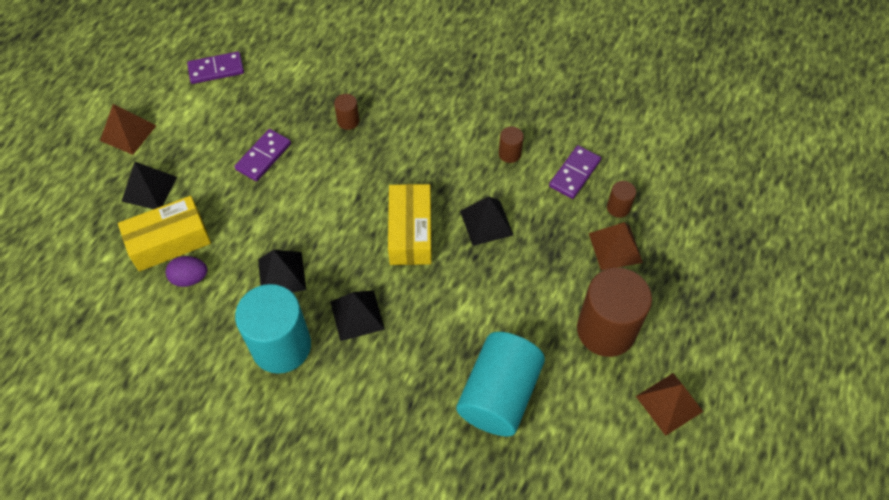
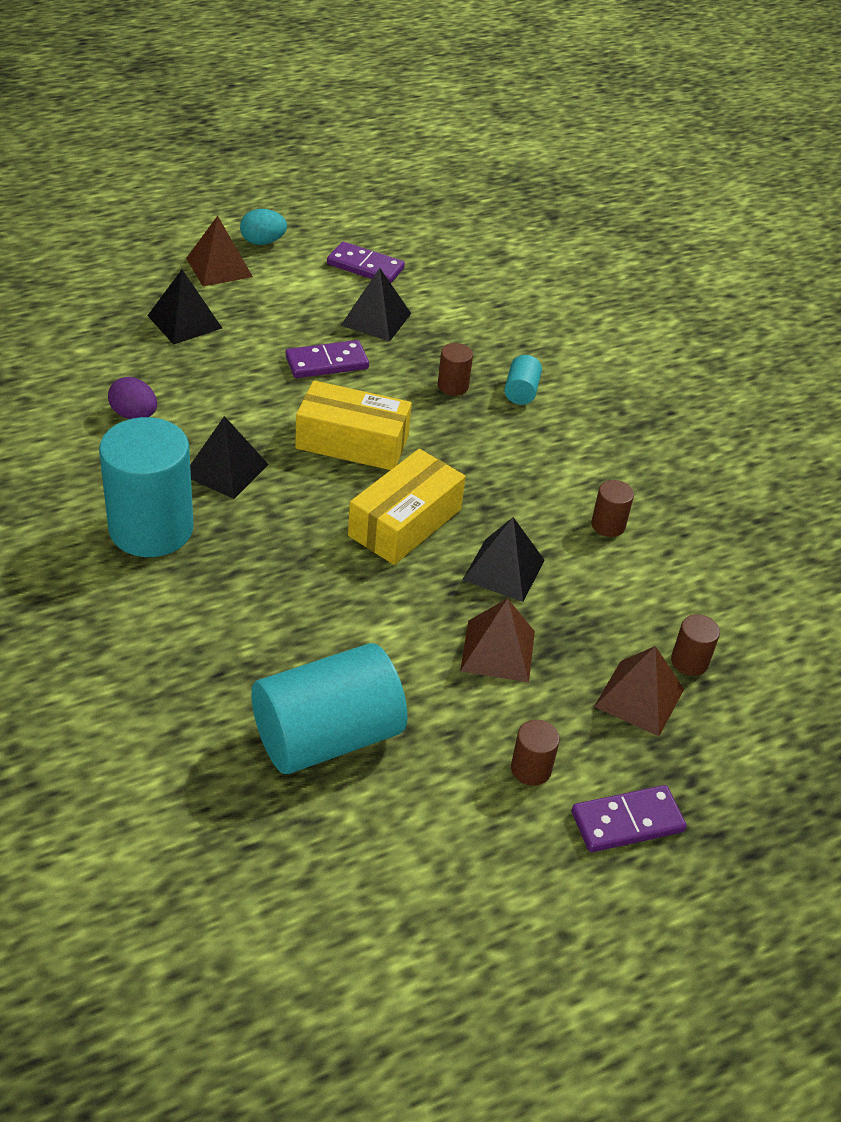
camera: 35 degrees right, 15 degrees down
yellow box [118,196,211,271] -> yellow box moved to [295,380,412,470]
black pyramid [330,290,385,341] -> black pyramid moved to [341,268,411,342]
purple domino [549,145,601,199] -> purple domino moved to [572,785,687,852]
brown cylinder [577,268,652,357] -> brown cylinder [511,720,560,786], size x0.43
brown pyramid [636,373,703,436] -> brown pyramid moved to [460,598,535,683]
none -> turquoise egg [240,209,287,245]
none -> turquoise cylinder [504,355,542,405]

